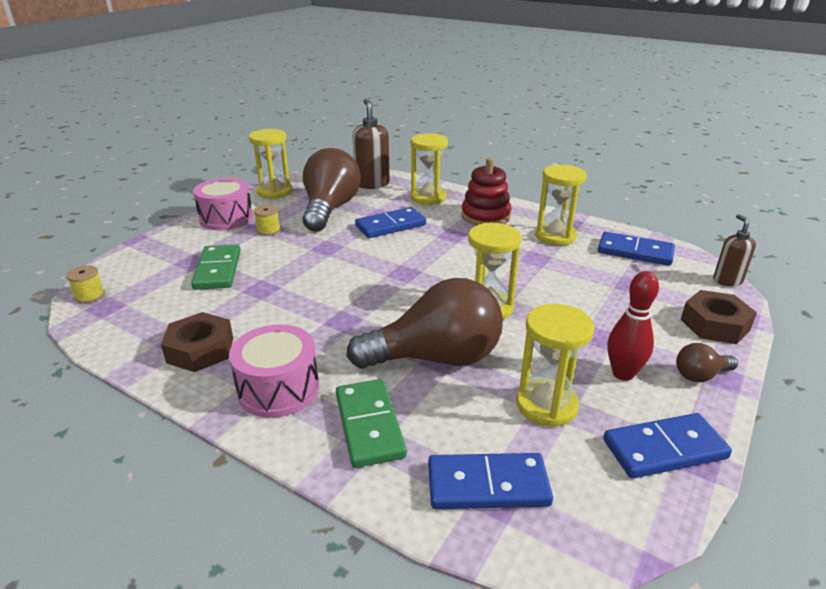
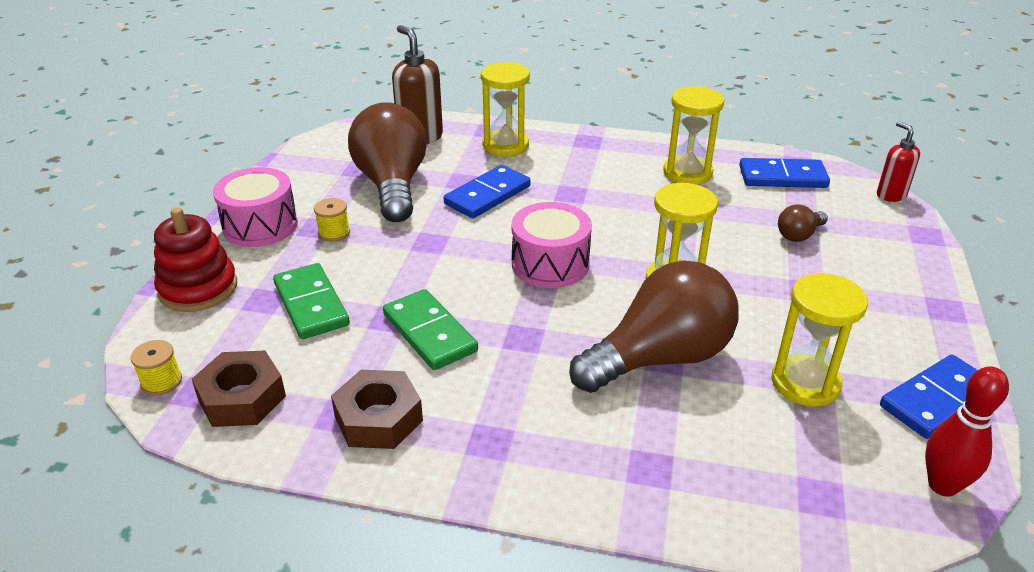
camera: 20 degrees left, 5 degrees up
pink drum [229,324,319,418] -> pink drum moved to [511,202,592,288]
yellow hourglass [249,129,293,199] -> none
green domino [336,379,407,468] -> green domino moved to [383,289,478,370]
blue domino [428,453,553,509] -> none
red stacking toy [461,158,511,226] -> red stacking toy moved to [154,207,237,312]
red bowling pin [607,271,659,381] -> red bowling pin moved to [925,367,1009,497]
brown light bulb [676,343,738,382] -> brown light bulb moved to [778,204,828,242]
brown nut [681,290,757,344] -> brown nut moved to [192,351,286,427]
brown soap dispenser [713,214,756,286] -> red soap dispenser [877,121,920,202]

